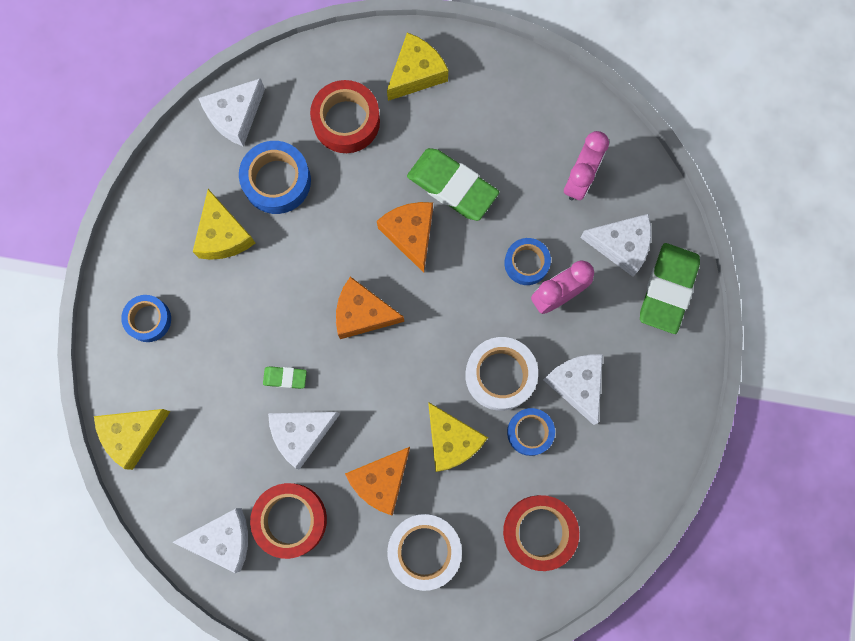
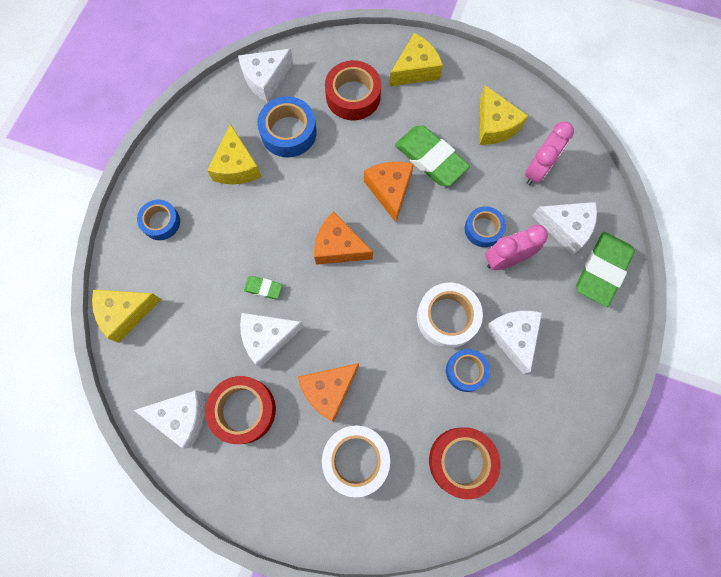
camera: 10 degrees right, 5 degrees down
yellow cheese [428,402,488,472] -> yellow cheese moved to [480,85,528,145]

